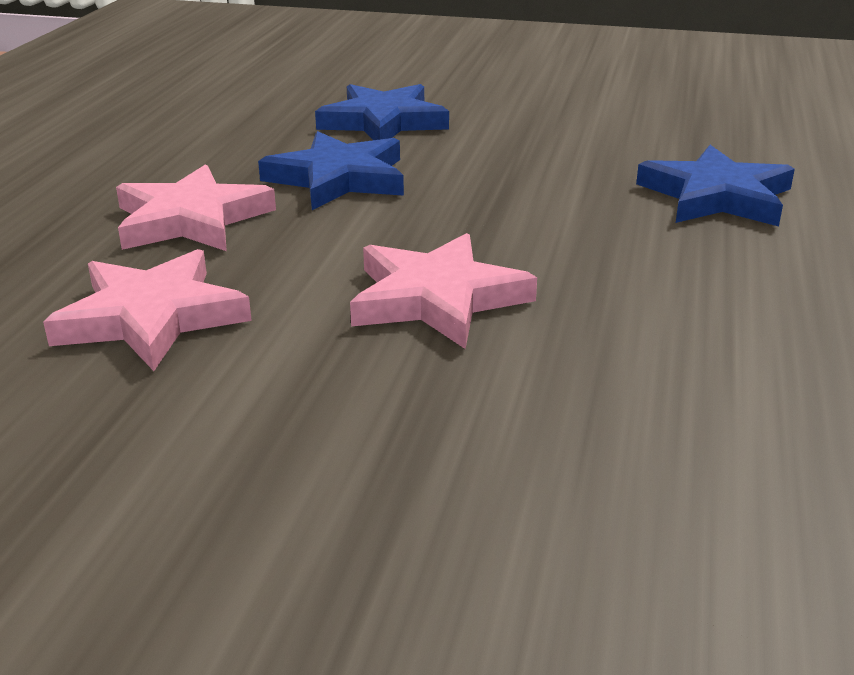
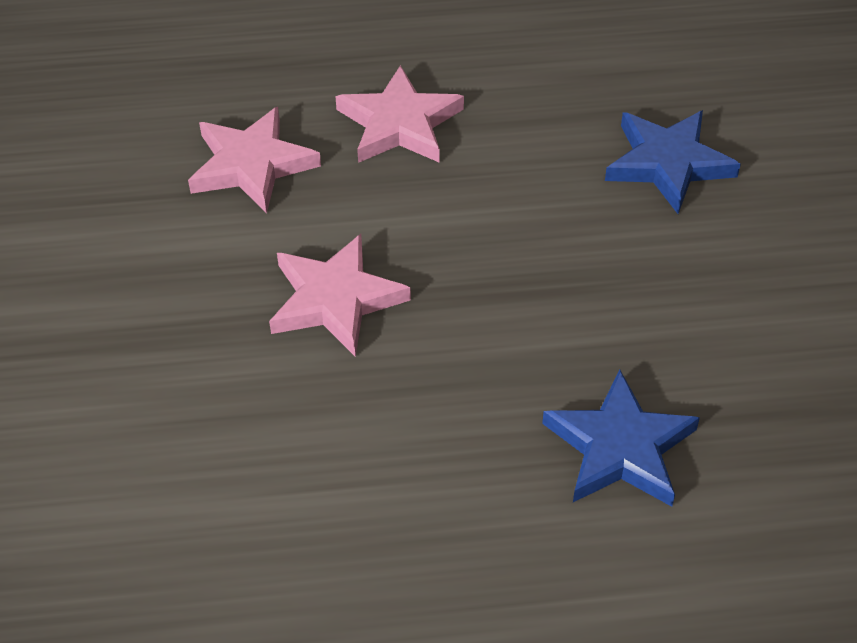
camera: 70 degrees right, 20 degrees up
blue star [258,131,404,210] -> none

